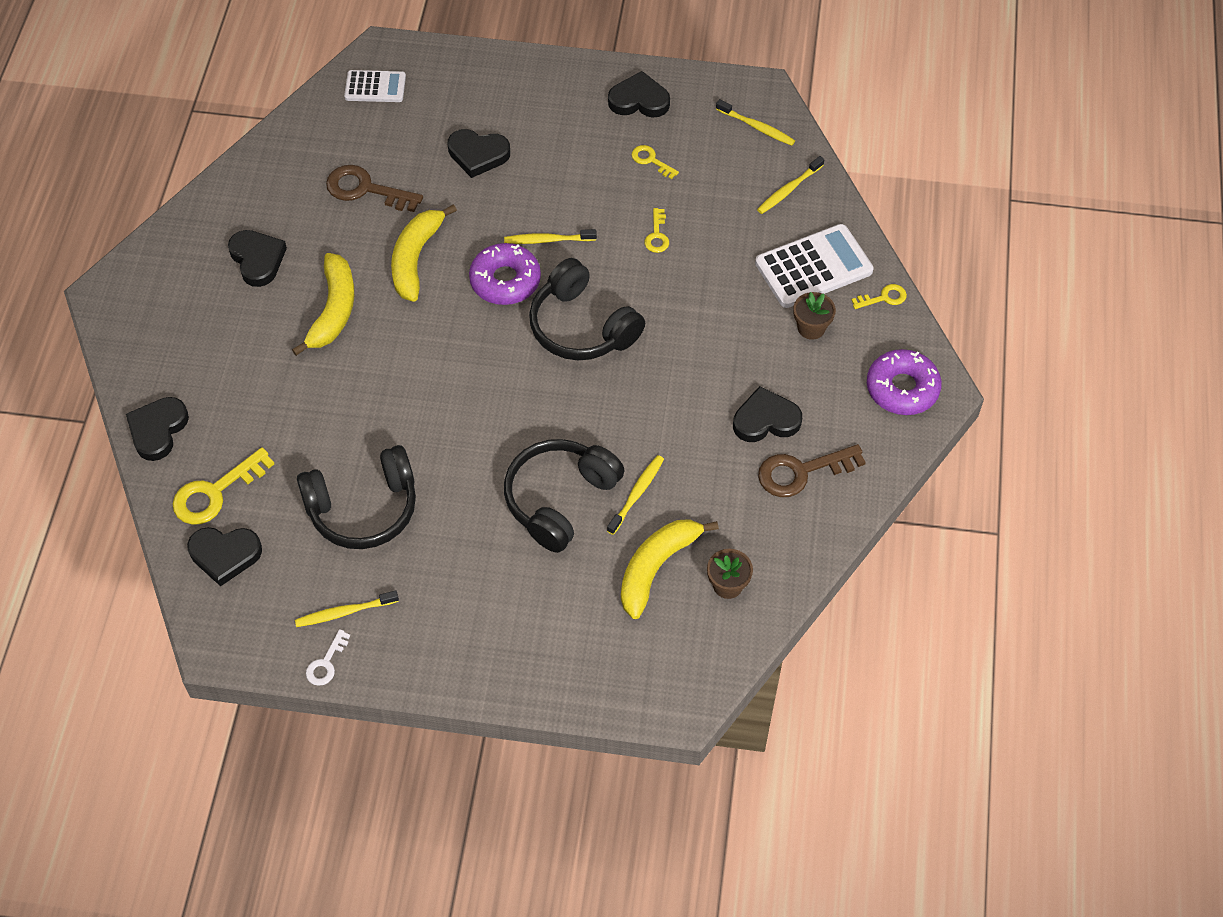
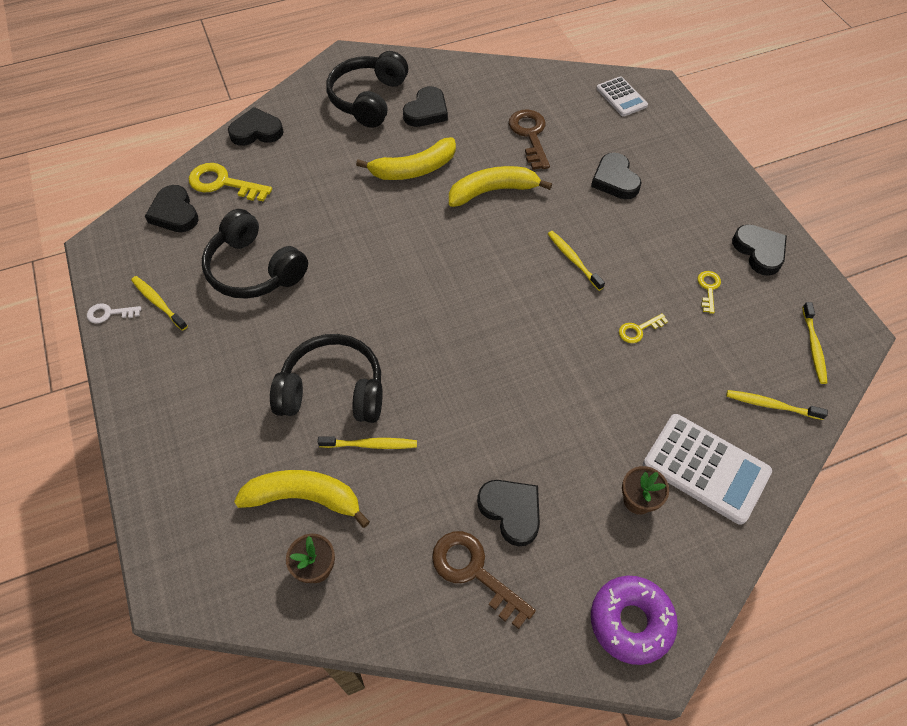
camera: 60 degrees right, 0 degrees up
purple donut [469,243,541,305] -> none
black headphones [529,258,645,360] -> black headphones moved to [326,51,408,128]
yellow key [851,284,907,309] -> none

